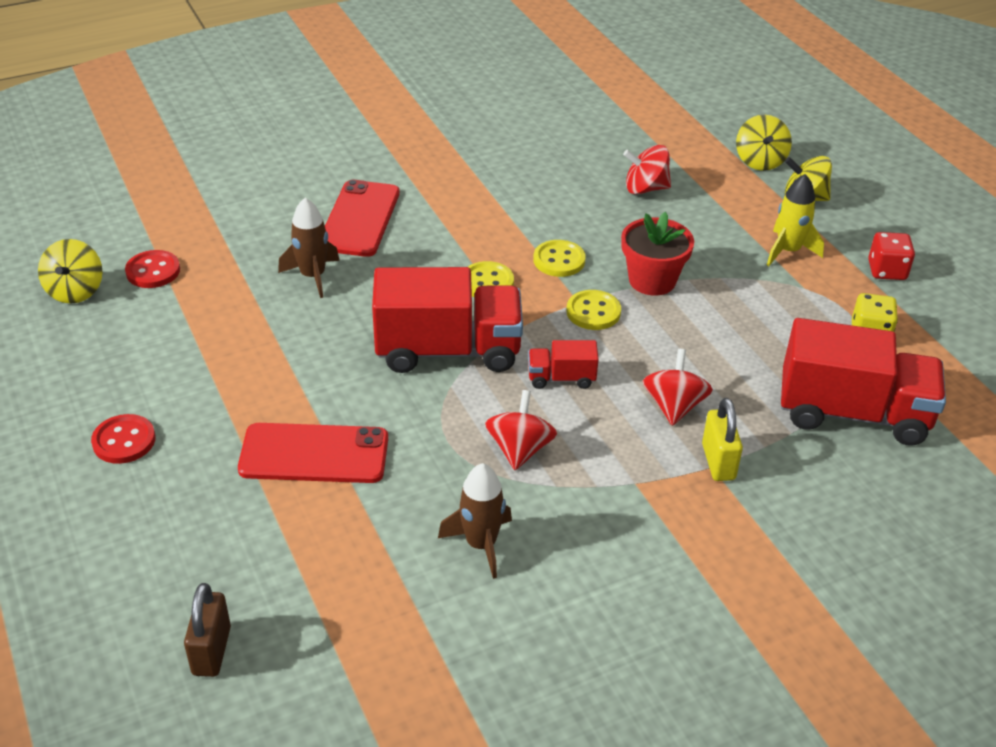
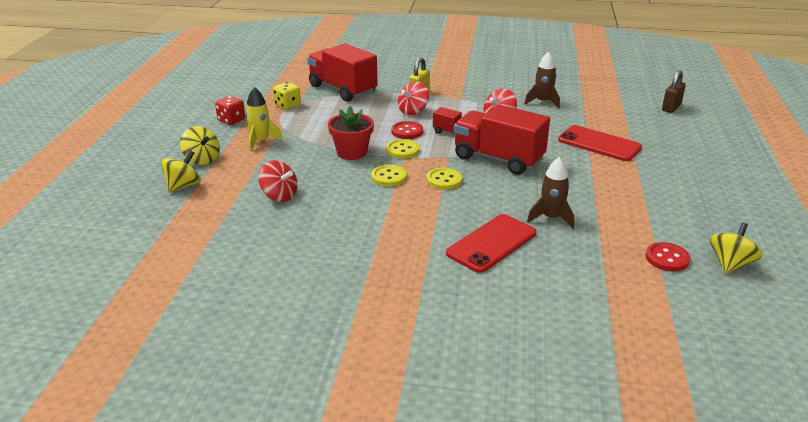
camera: 145 degrees left, 10 degrees down
red button [91,414,155,464] -> red button moved to [391,121,423,139]

